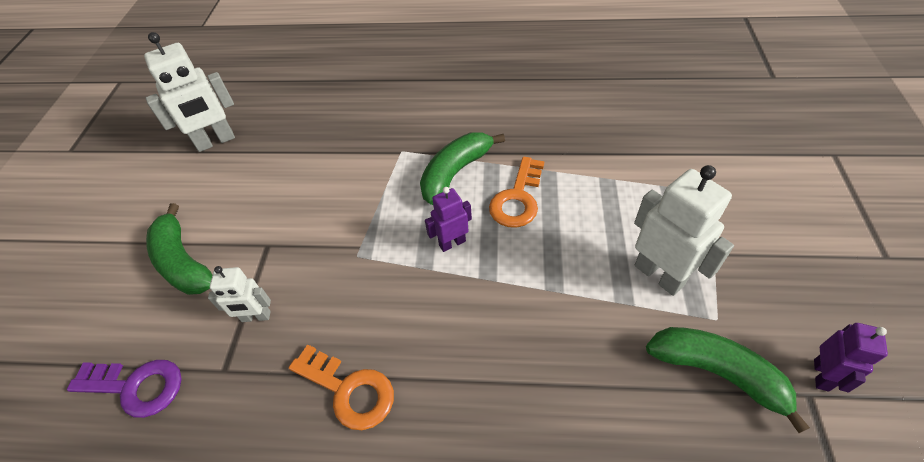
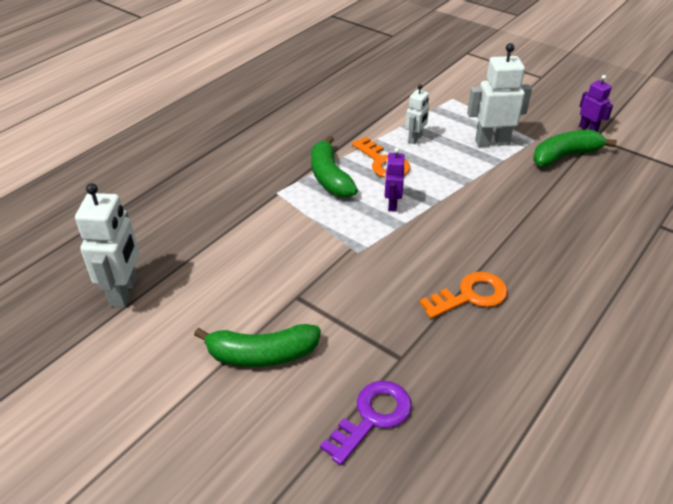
camera: 60 degrees left, 10 degrees down
white robot [208,266,271,322] -> white robot moved to [405,84,429,144]

